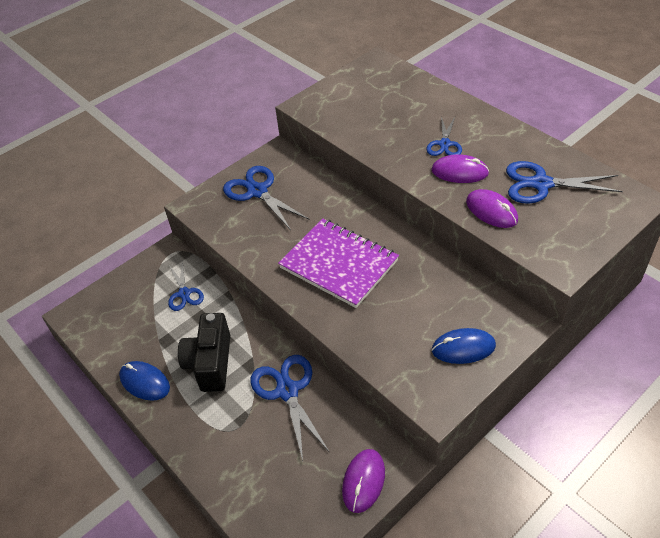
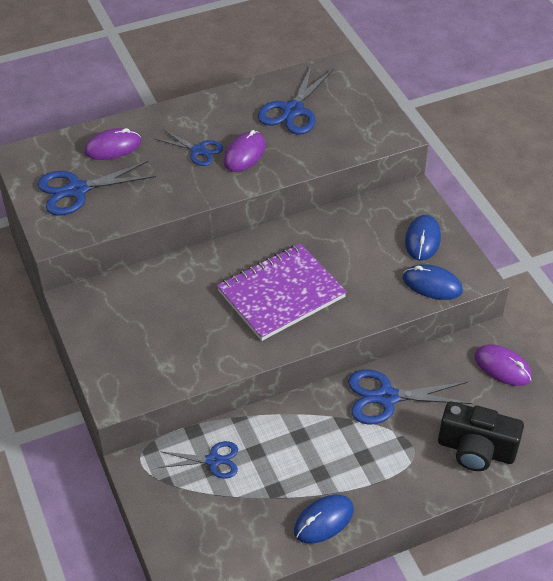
camera: 75 degrees left, 0 degrees up
black camera [178,313,230,392] -> black camera moved to [438,401,524,471]
blue scissors [223,166,310,230] -> blue scissors moved to [37,161,156,216]
purple mouse [466,189,518,228] -> purple mouse moved to [84,128,141,160]
none -> blue mouse [403,264,463,300]

